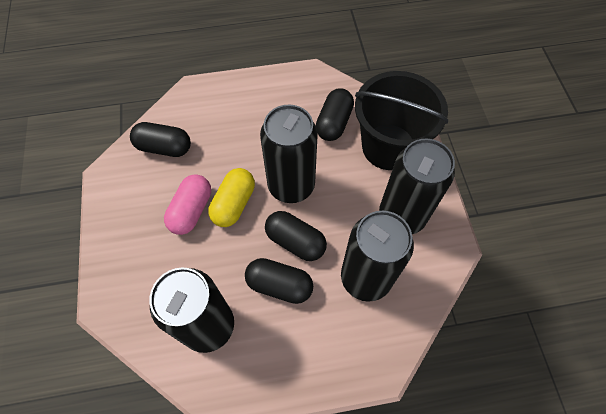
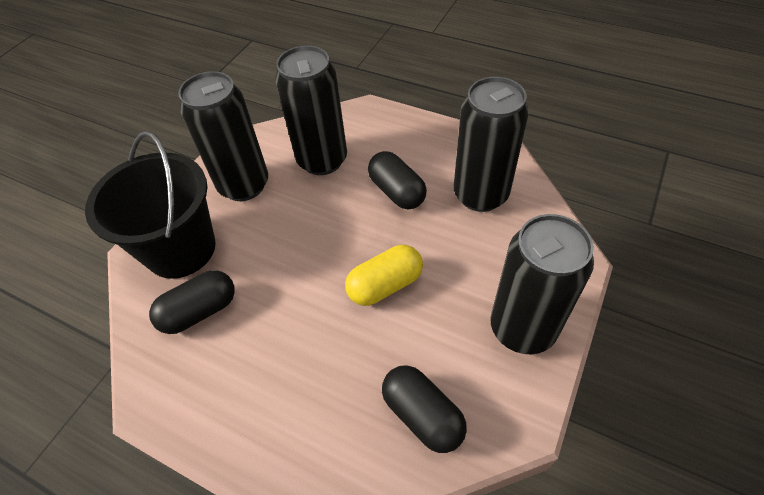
camera: 140 degrees left, 10 degrees down
pink capsule [164,174,211,235] -> none
black can [260,105,318,203] -> black can moved to [490,214,594,354]
black capsule [265,211,327,261] -> none

